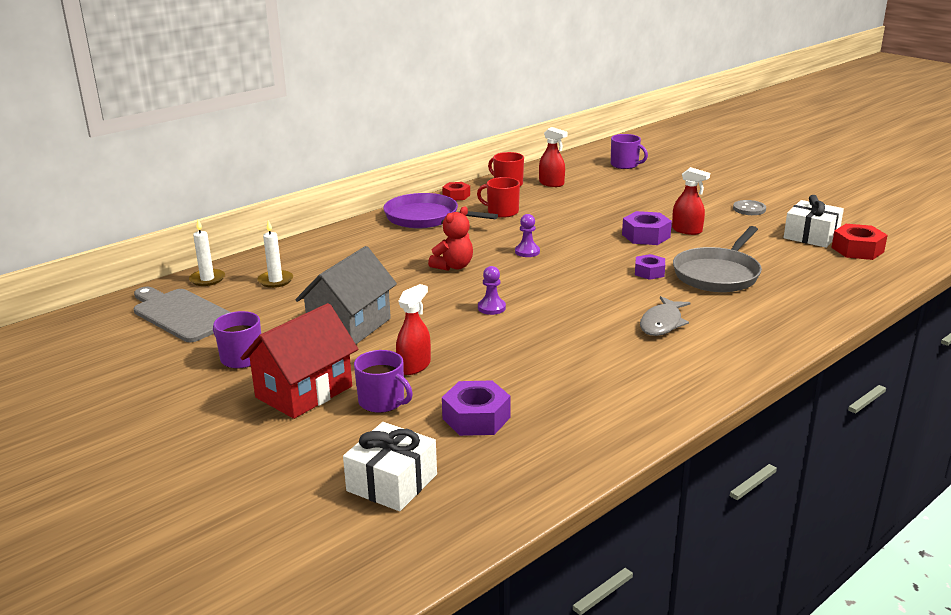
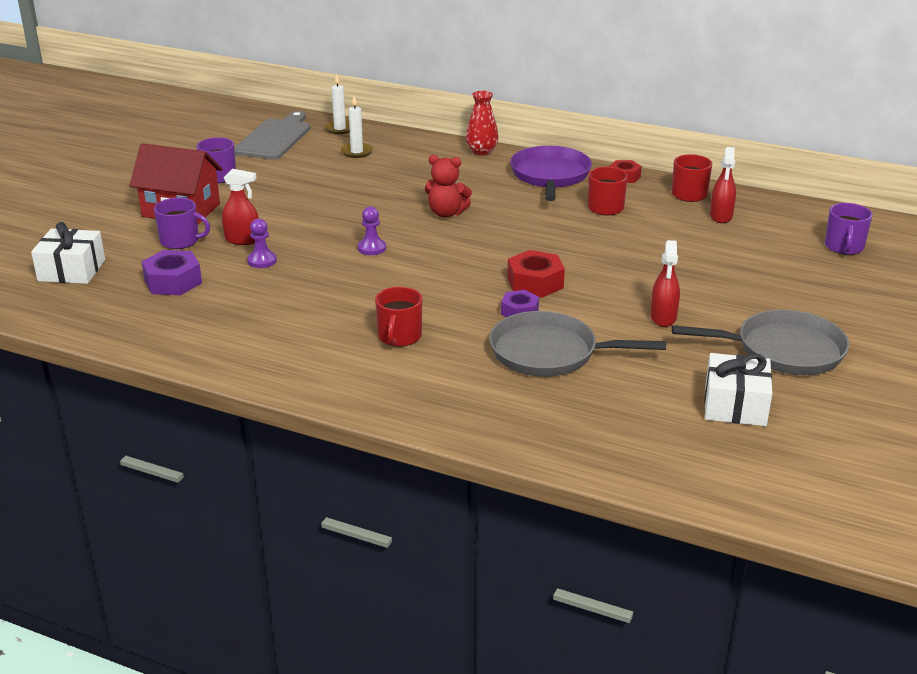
camera: 65 degrees right, 5 degrees up
grey house [296,246,397,344] -> none
purple mug [354,350,413,413] -> purple mug turned 90 degrees counterclockwise [154,198,210,249]
purple pawn [515,214,540,257] -> purple pawn moved to [247,219,277,268]
purple nut [622,211,672,245] -> none
grey fish [640,296,691,336] -> red mug [375,287,422,347]
grey button [733,200,766,215] -> grey pan [672,310,849,375]
red nut [831,224,888,260] -> red nut moved to [507,250,565,298]
none -> red vase [466,91,498,156]

